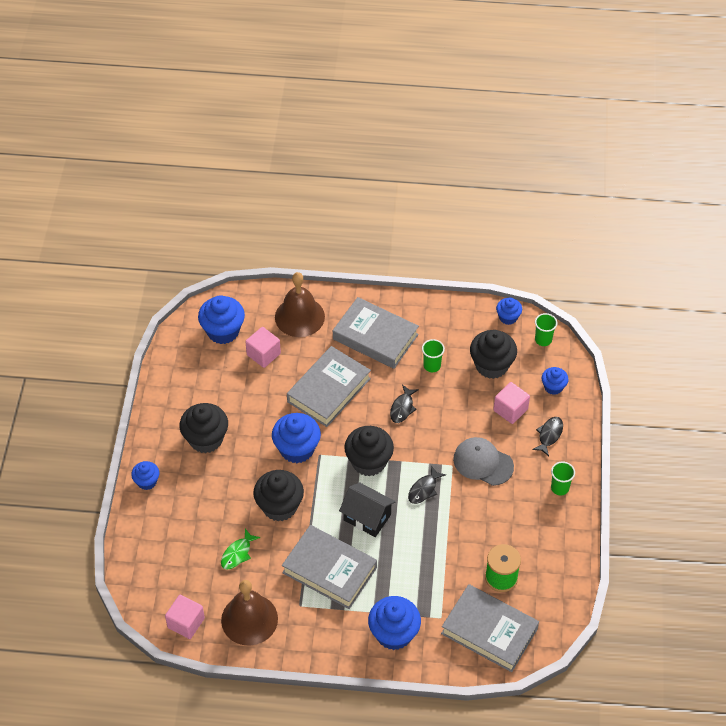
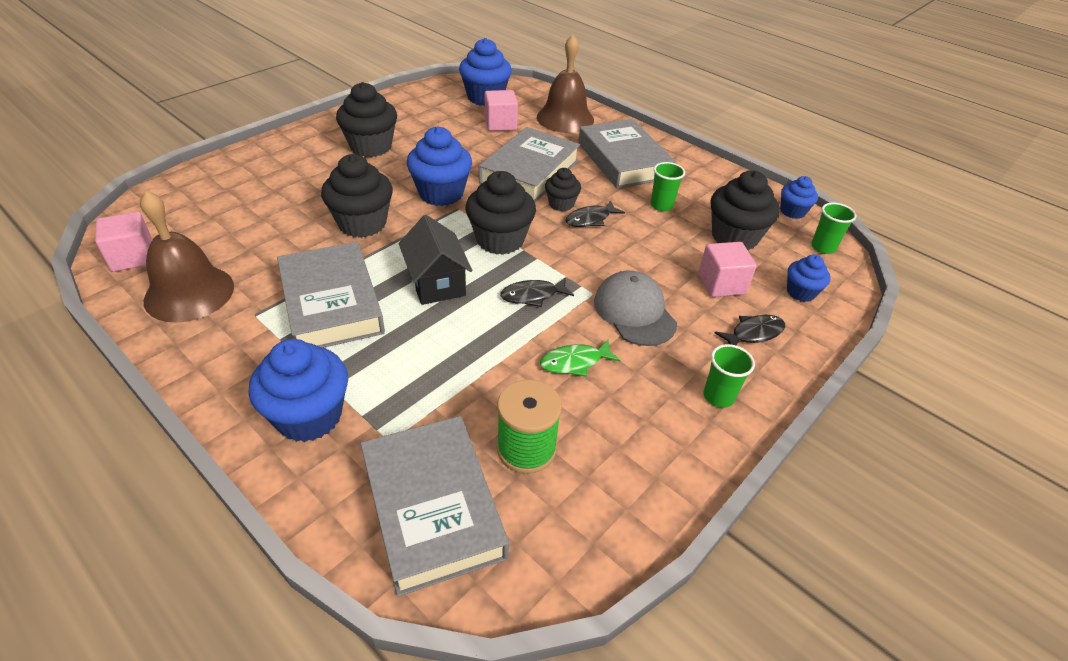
camera: 35 degrees right, 10 degrees down
blue cupcake [131,461,159,490] -> none
green fish [221,529,260,569] -> green fish moved to [540,340,620,377]
grey book [287,346,371,427] -> grey book turned 45 degrees counterclockwise [479,127,580,203]
none -> black cupcake [545,168,581,211]

